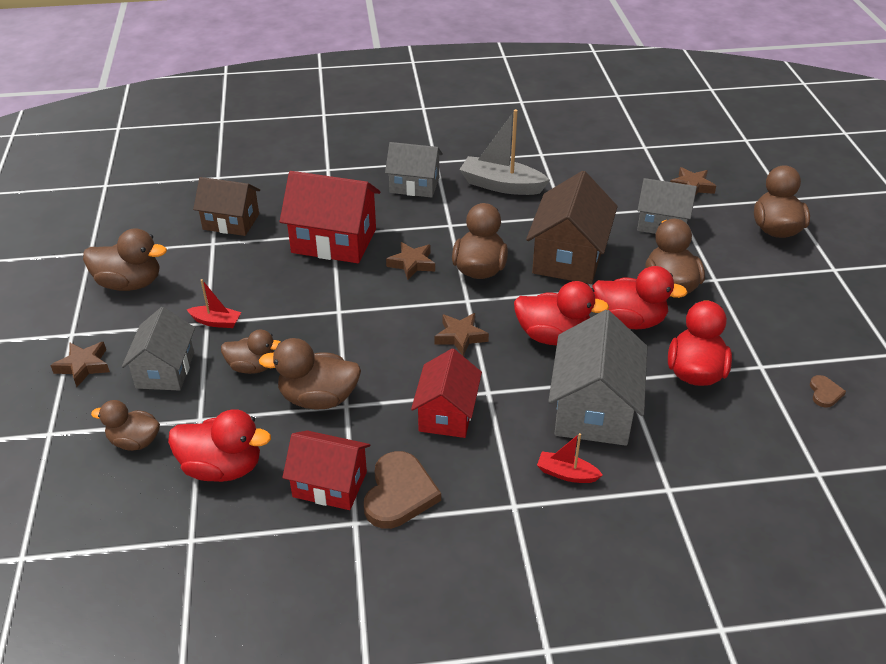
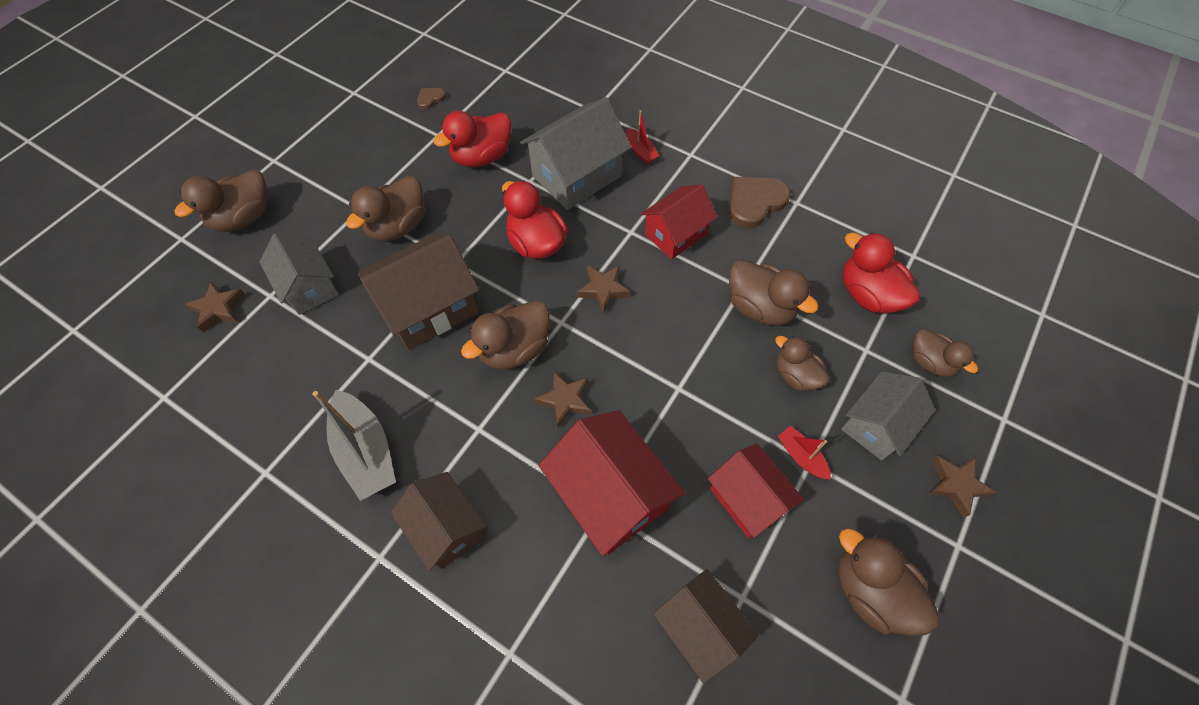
camera: 140 degrees left, 20 degrees up
red house [282,430,370,510] -> red house moved to [708,444,804,538]
grey house [385,142,443,198] -> brown house [391,472,487,571]
red duck [592,266,688,329] -> none

